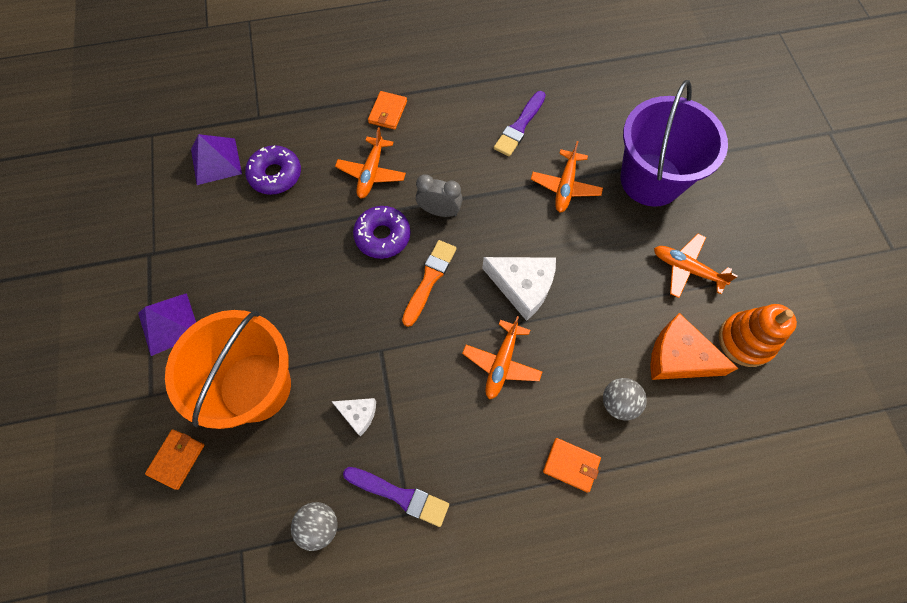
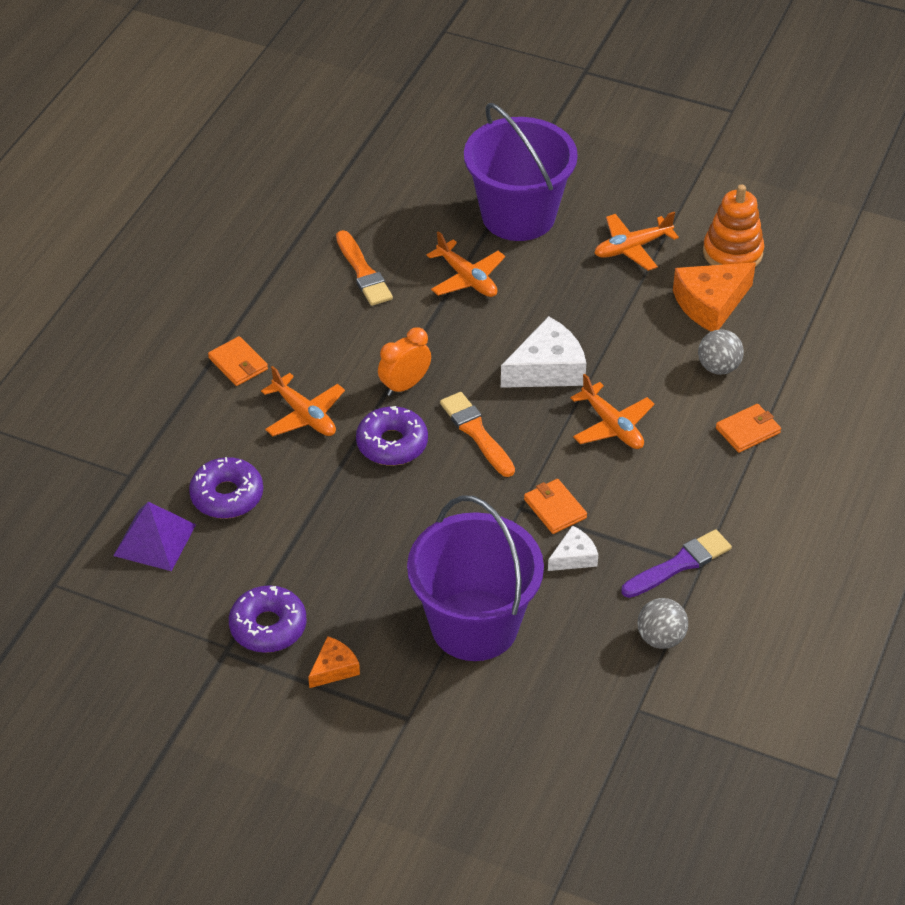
camera: 55 degrees left, 20 degrees down
purple pyramid [138,293,196,356] -> orange cheese [308,636,360,688]
orange wallet [145,430,204,490] -> orange wallet moved to [524,479,587,534]
orange bucket [165,310,291,429] -> purple bucket [407,495,544,661]
grey clock [416,174,463,217] -> orange clock [378,327,431,396]
purple brush [494,91,546,156] -> orange brush [336,230,393,306]
none -> purple donut [229,585,307,653]

